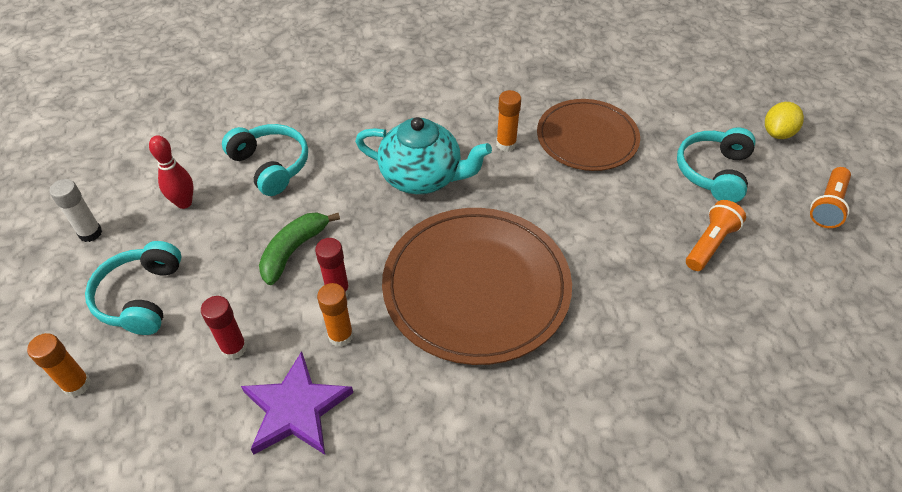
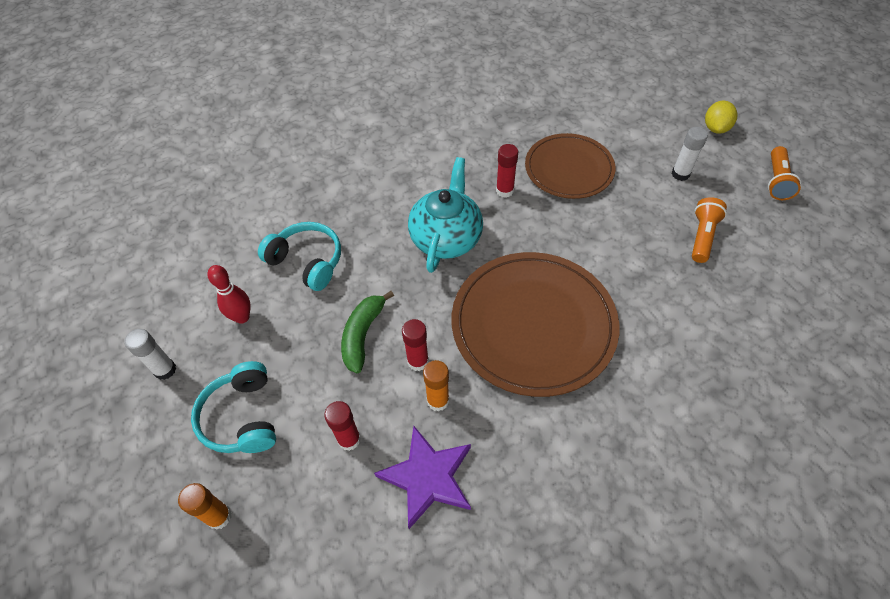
camera: 15 degrees left, 5 degrees up
turquoise teapot [355,117,492,194] -> turquoise teapot turned 75 degrees counterclockwise [408,157,483,273]
orange glue stick [496,90,521,152] -> red glue stick [496,144,518,198]
turquoise headphones [677,127,756,203] -> white glue stick [672,127,708,181]

